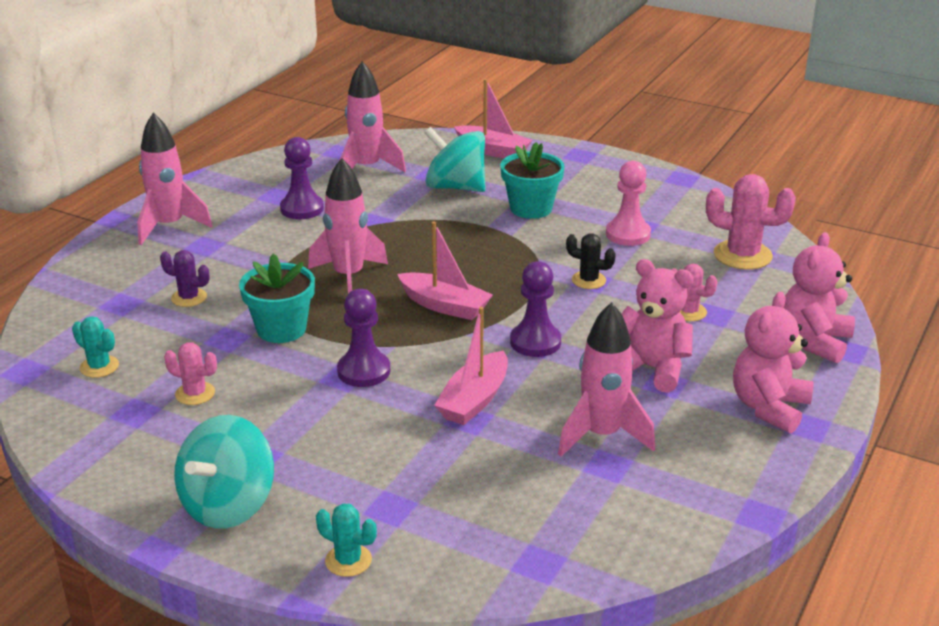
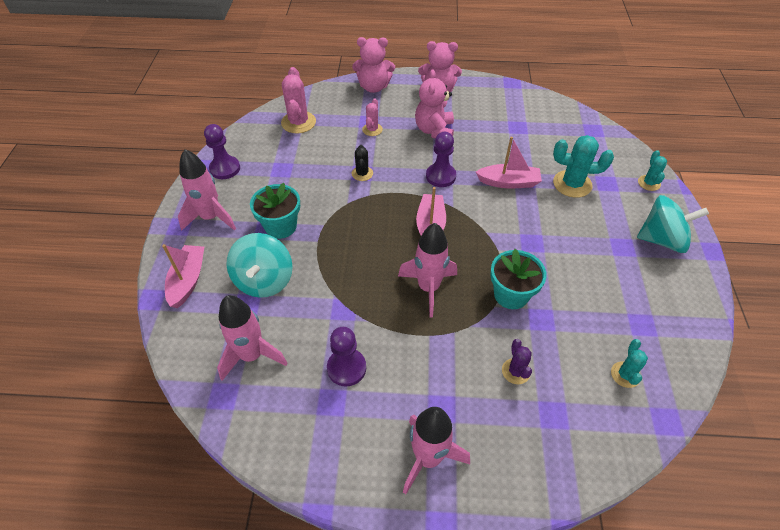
camera: 115 degrees left, 20 degrees up
pink cactus [164,342,217,405] -> none
purple pawn [337,289,390,387] -> purple pawn moved to [204,124,240,179]
pink rocket [558,302,655,457] -> pink rocket moved to [178,149,236,231]
pink pawn [606,161,651,246] -> none
none -> turquoise cactus [553,135,614,198]

